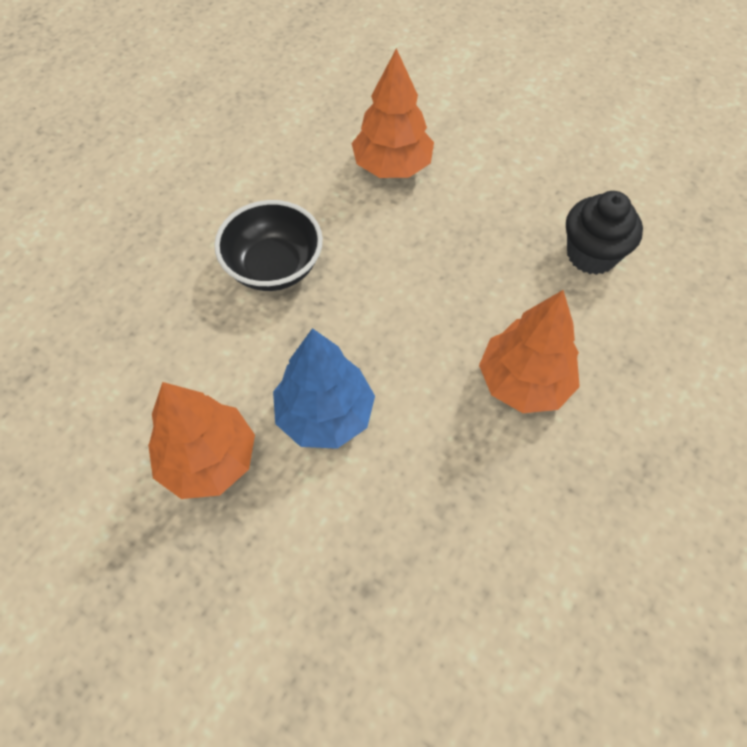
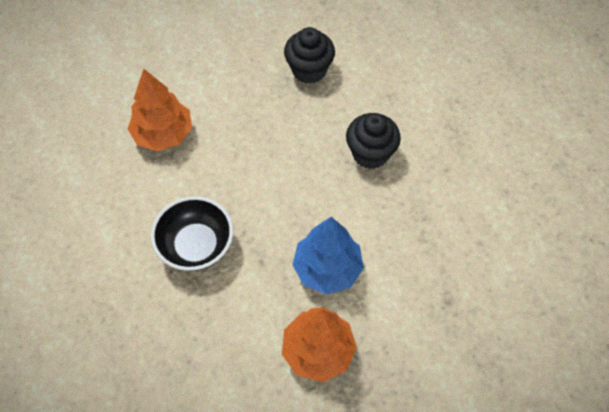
camera: 60 degrees left, 0 degrees up
orange tree [479,290,580,413] -> black cupcake [346,113,401,169]

